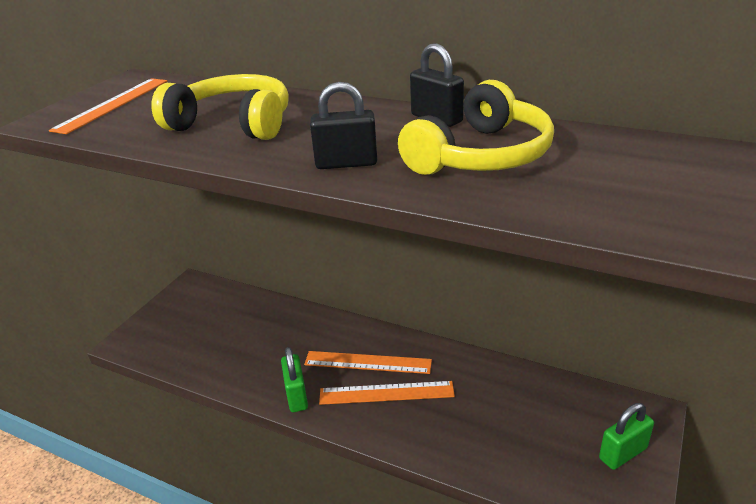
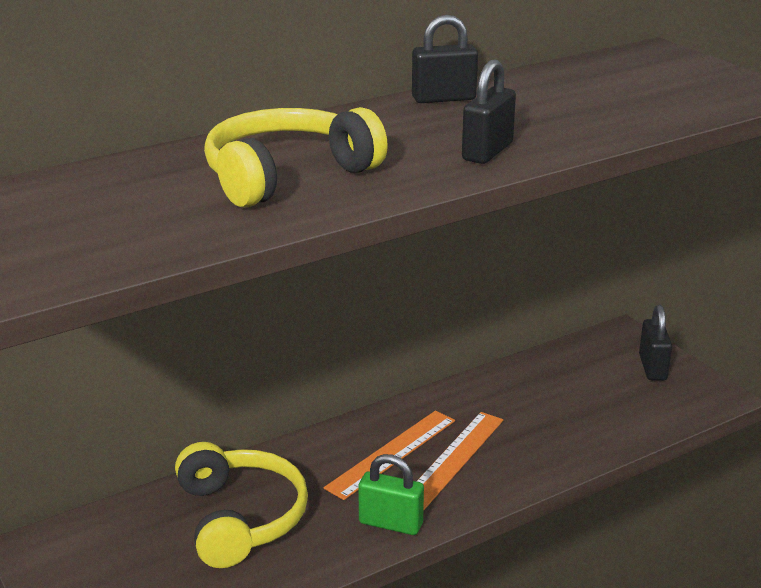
camera: 60 degrees left, 5 degrees down
orange ruler [49,78,167,134] -> none
yellow headphones [398,80,554,175] -> yellow headphones moved to [175,442,308,568]
green padlock [599,403,654,470] -> black padlock [639,305,672,381]

